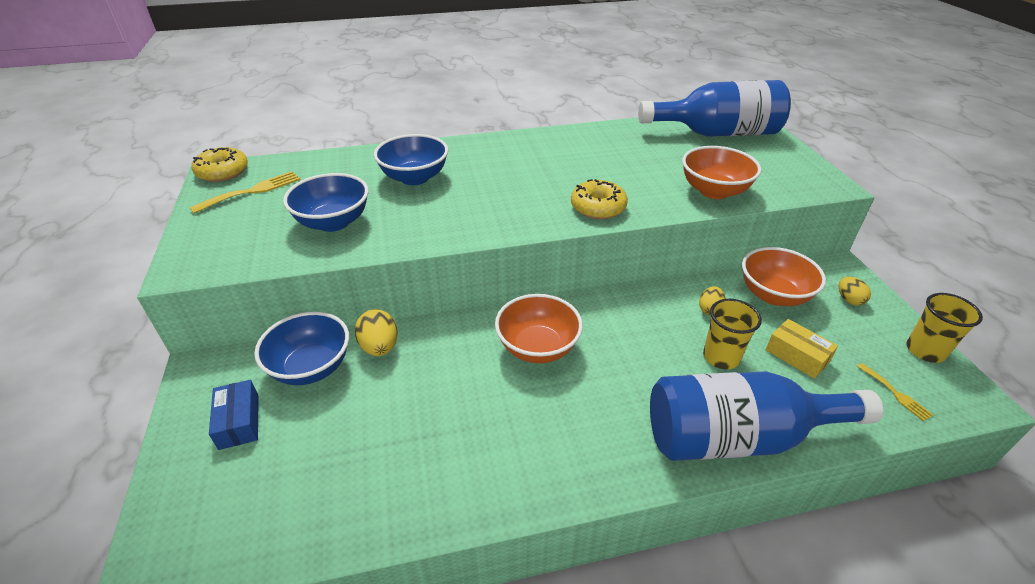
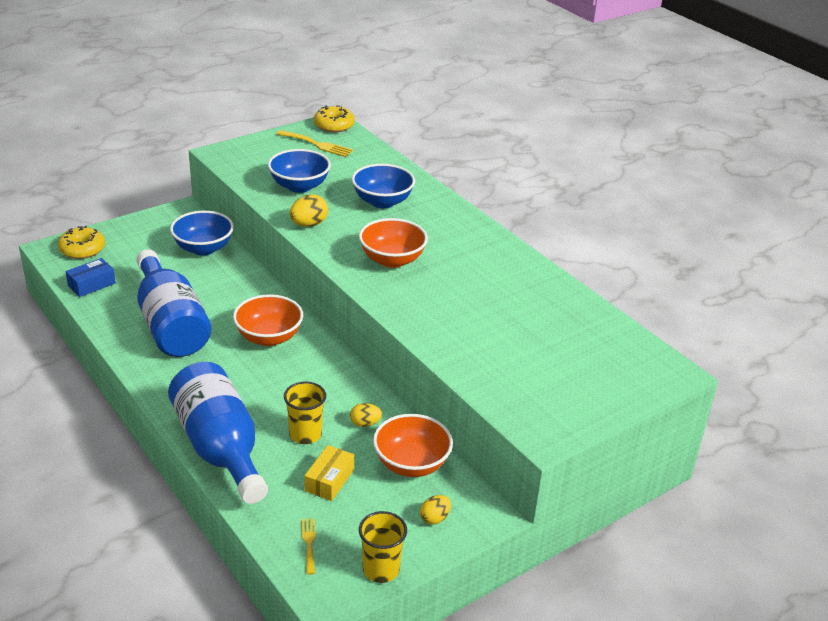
camera: 65 degrees right, 5 degrees down
blue box [209,380,259,450] -> blue box moved to [65,258,116,297]
yellow egg [355,309,398,356] -> yellow egg moved to [289,195,328,227]
yellow donut [571,179,628,219] -> yellow donut moved to [58,226,105,259]
blue bottle [638,80,791,137] -> blue bottle moved to [136,249,211,357]
orange bowl [682,146,762,199] -> orange bowl moved to [359,218,428,268]
yellow fork [857,363,933,421] -> yellow fork turned 135 degrees clockwise [302,518,316,575]

